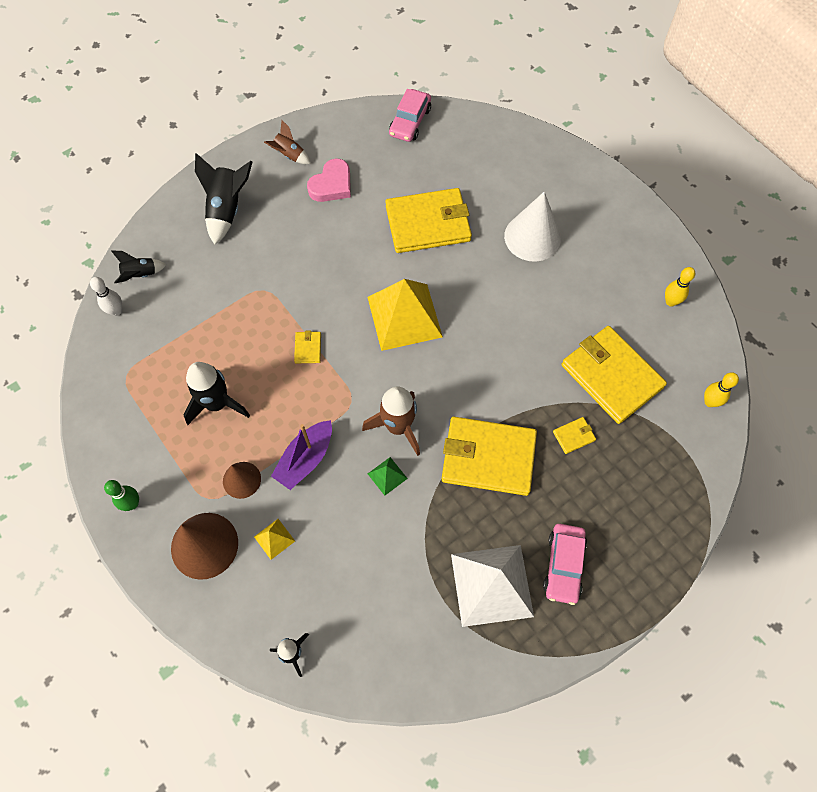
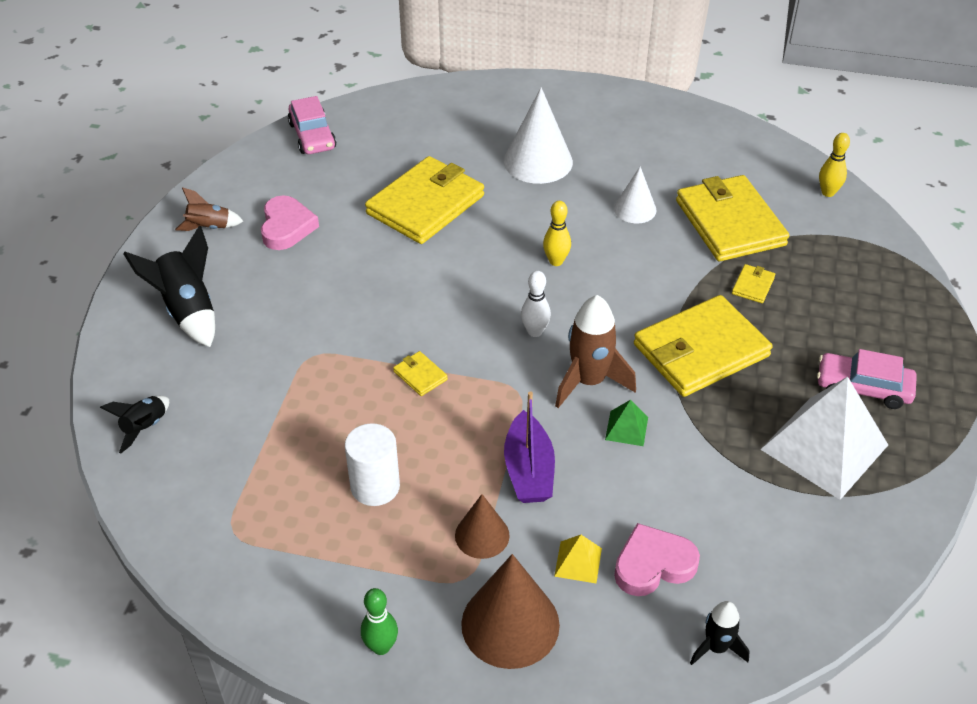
camera: 40 degrees left, 20 degrees down
white bowling pin [90,277,122,316] -> white bowling pin moved to [521,271,551,337]
black rocket [183,362,250,425] -> white cylinder [345,423,400,506]
yellow pyramid [367,279,443,351] -> none
pink car [543,524,587,605] -> pink car turned 135 degrees clockwise [817,349,917,409]
yellow wallet [562,326,667,424] -> yellow wallet turned 60 degrees clockwise [676,175,789,261]
yellow bowling pin [665,267,695,307] -> yellow bowling pin moved to [543,201,571,266]
none -> white cone [614,167,657,223]
none -> pink heart [614,523,700,596]

